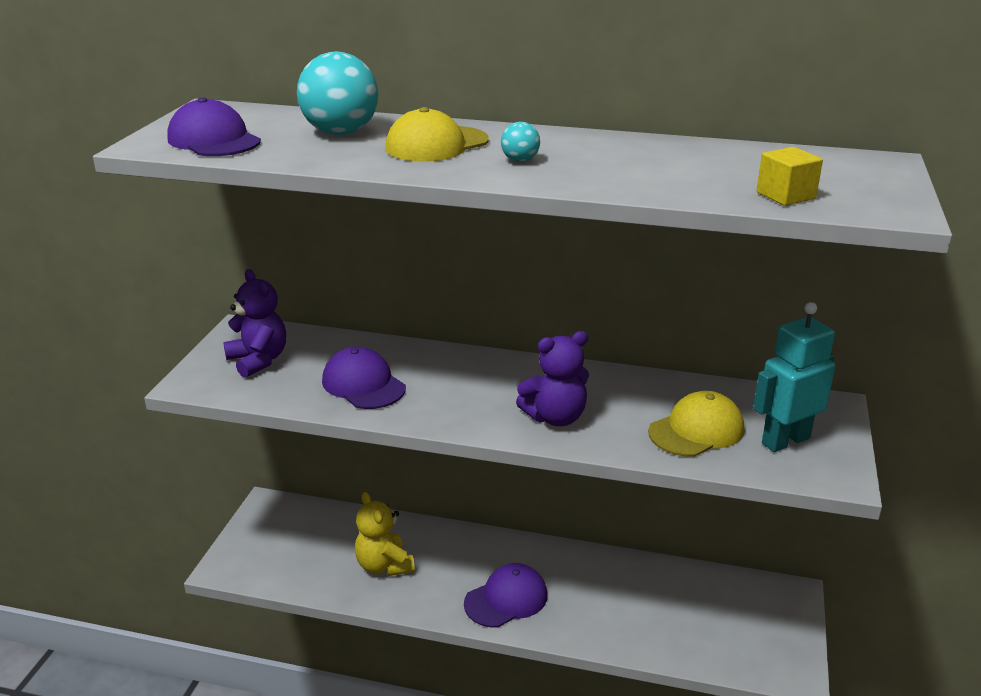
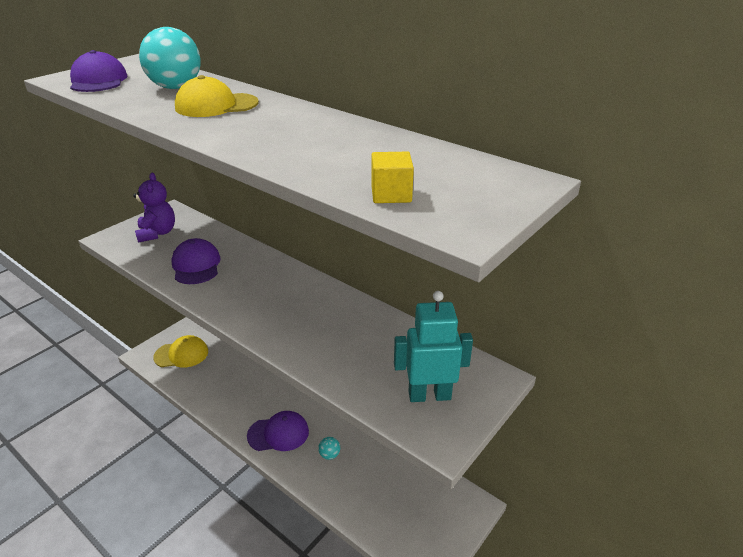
camera: 25 degrees right, 5 degrees up
yellow teddy bear [355,492,415,576] -> none
turquoise ball [501,122,540,162] -> turquoise ball moved to [318,437,340,460]
purple teddy bear [516,331,589,426] -> none
yellow cap [648,391,744,457] -> yellow cap moved to [153,335,208,368]

